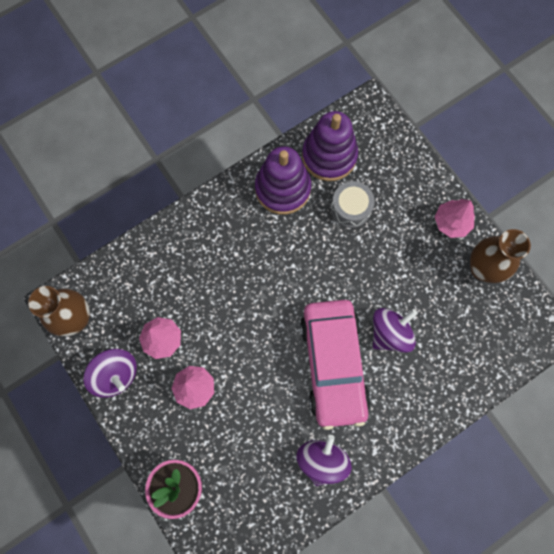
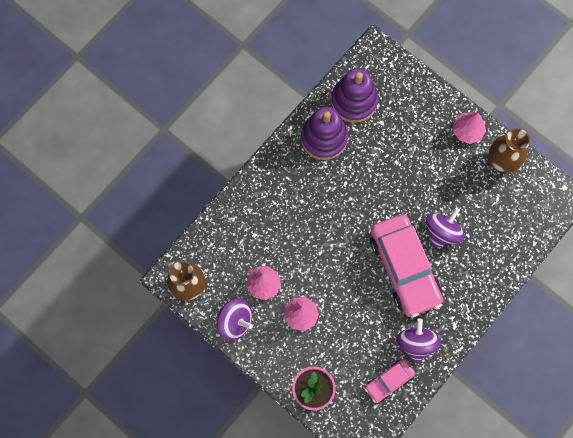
camera: 15 degrees left, 0 degrees up
grey drum [331,181,375,228] -> none
none -> pink car [365,359,415,403]

